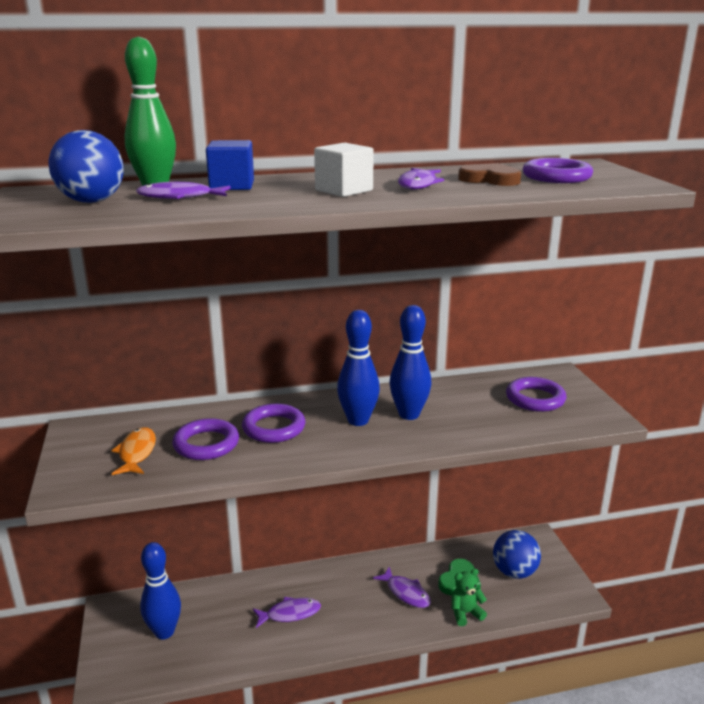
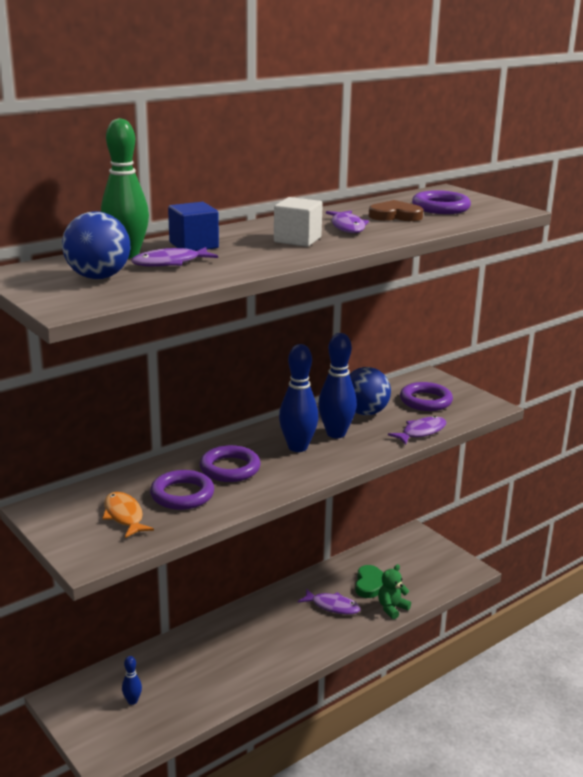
camera: 25 degrees left, 0 degrees up
blue bowling pin [140,542,181,639] -> blue bowling pin [122,656,142,705], size x0.50
purple fish [253,597,321,628] -> purple fish moved to [388,416,446,445]
blue ball [493,530,541,579] -> blue ball moved to [349,367,391,415]

